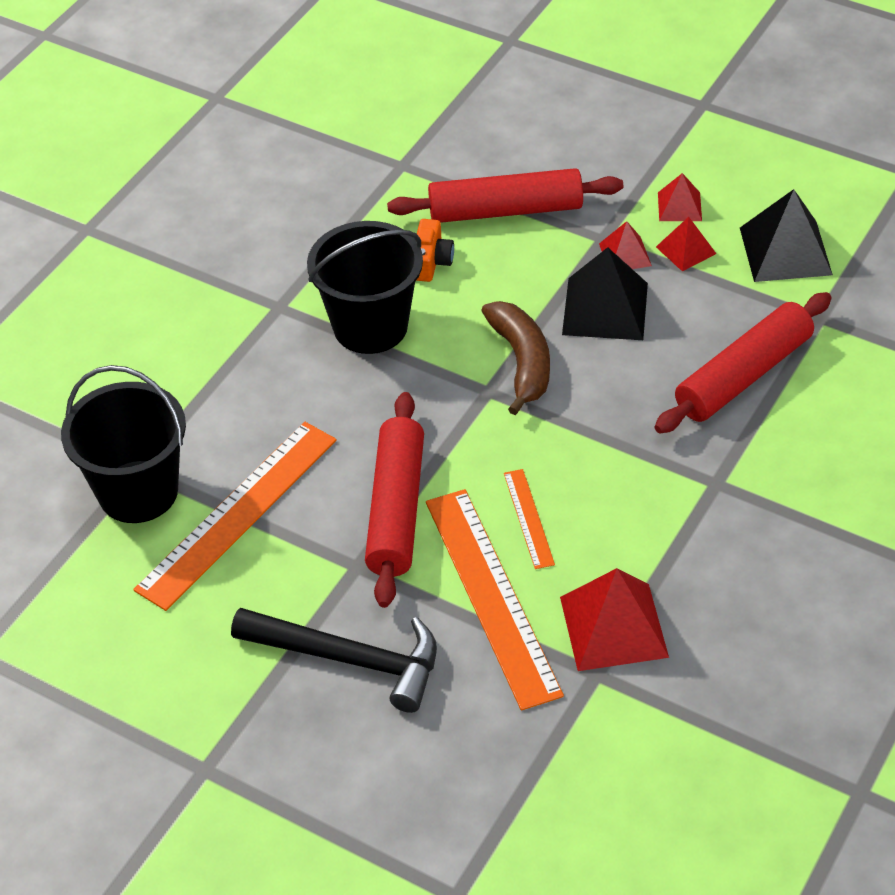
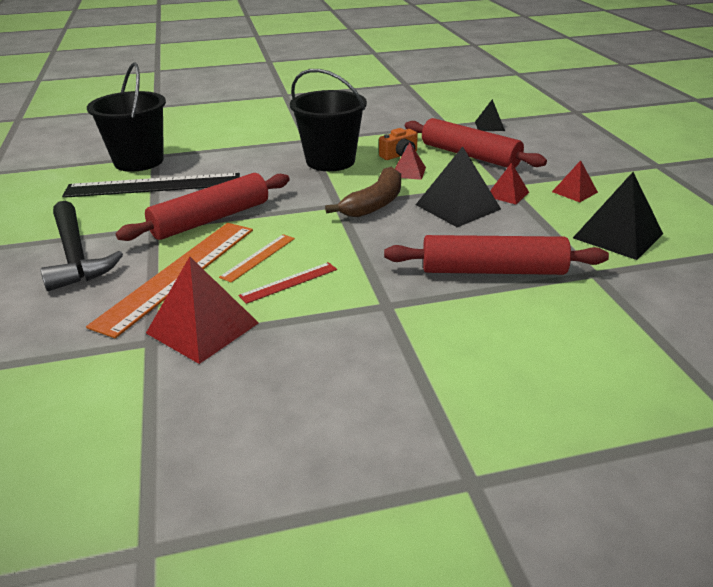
camera: 45 degrees right, 15 degrees down
orange ruler [133,422,337,611] -> black ruler [62,173,240,198]
red pyramid [656,217,716,272] -> red pyramid moved to [395,142,426,180]
none -> red ruler [238,262,337,304]
none -> black pyramid [475,99,505,131]

